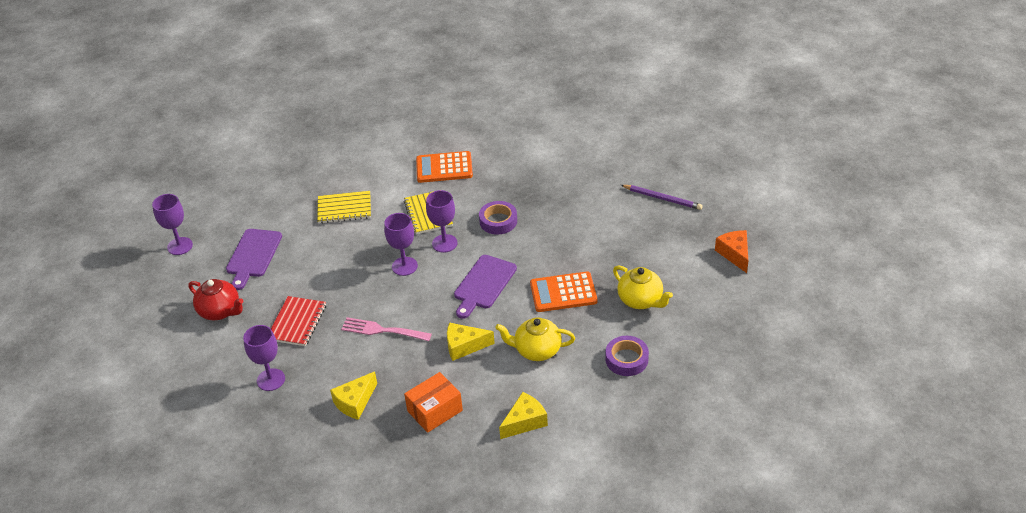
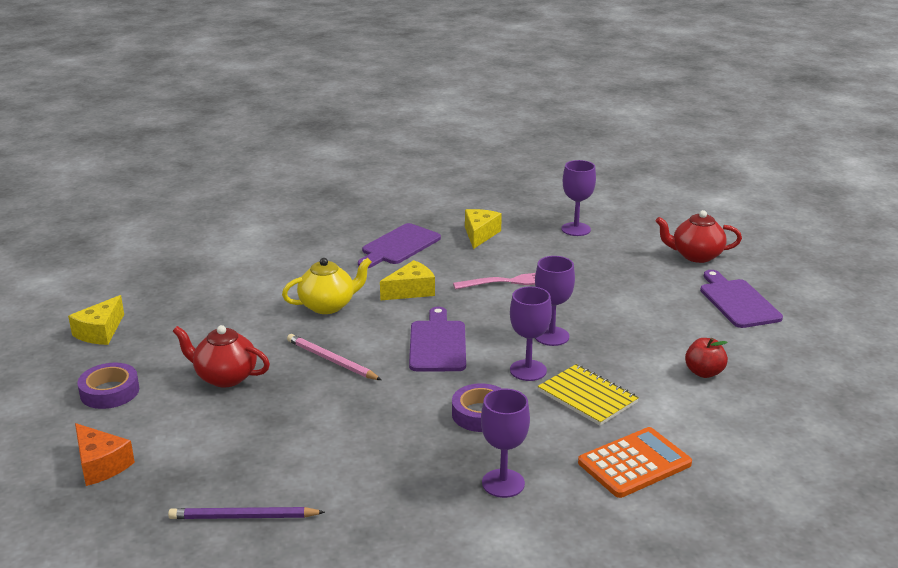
camera: 150 degrees right, 15 degrees down
purple goblet [152,194,193,255] -> purple goblet moved to [481,389,530,498]
red notebook [271,296,326,346] -> none
yellow notebook [317,191,371,224] -> red apple [685,338,728,378]
orange box [404,372,463,433] -> purple cutting board [358,223,441,268]
yellow cheese [499,392,548,439] -> yellow cheese moved to [68,295,124,345]
orange calculator [530,271,597,312] -> pink pencil [287,334,381,380]
purple tape [605,336,649,376] -> purple tape moved to [77,363,140,409]
yellow teapot [613,265,673,309] -> red teapot [173,325,270,387]

